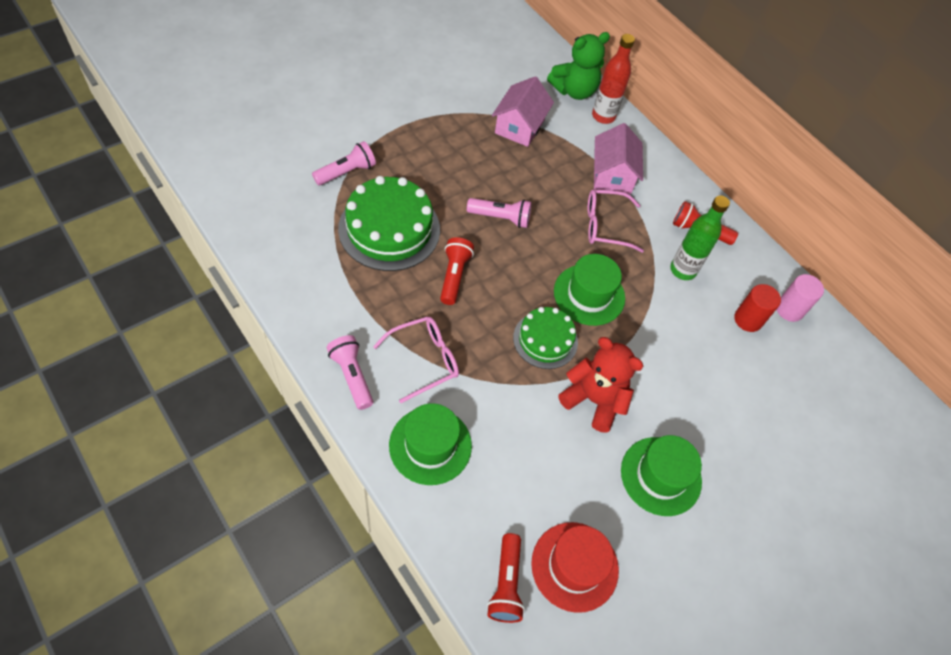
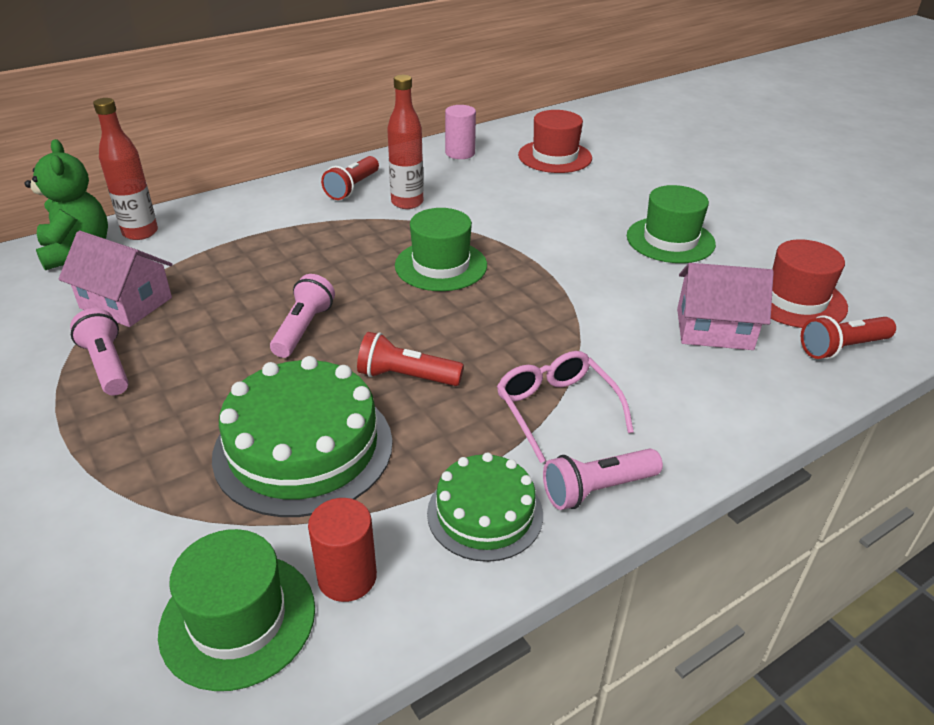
camera: 80 degrees left, 20 degrees down
pink flashlight [312,141,376,185] -> pink flashlight moved to [70,308,129,396]
green hat [389,403,472,485] -> green hat moved to [158,529,315,691]
red flashlight [487,533,525,623] -> red flashlight turned 150 degrees clockwise [801,315,896,359]
green cake [513,307,578,369] -> green cake moved to [427,452,543,562]
red teddy bear [558,337,643,433] -> none
pink glasses [588,189,644,253] -> none
pink house [594,123,643,194] -> pink house moved to [677,263,774,350]
green bottle [670,196,730,280] -> red bottle [387,75,424,209]
red cylinder [734,284,781,332] -> red cylinder moved to [308,498,377,602]
none -> red hat [518,110,592,173]

